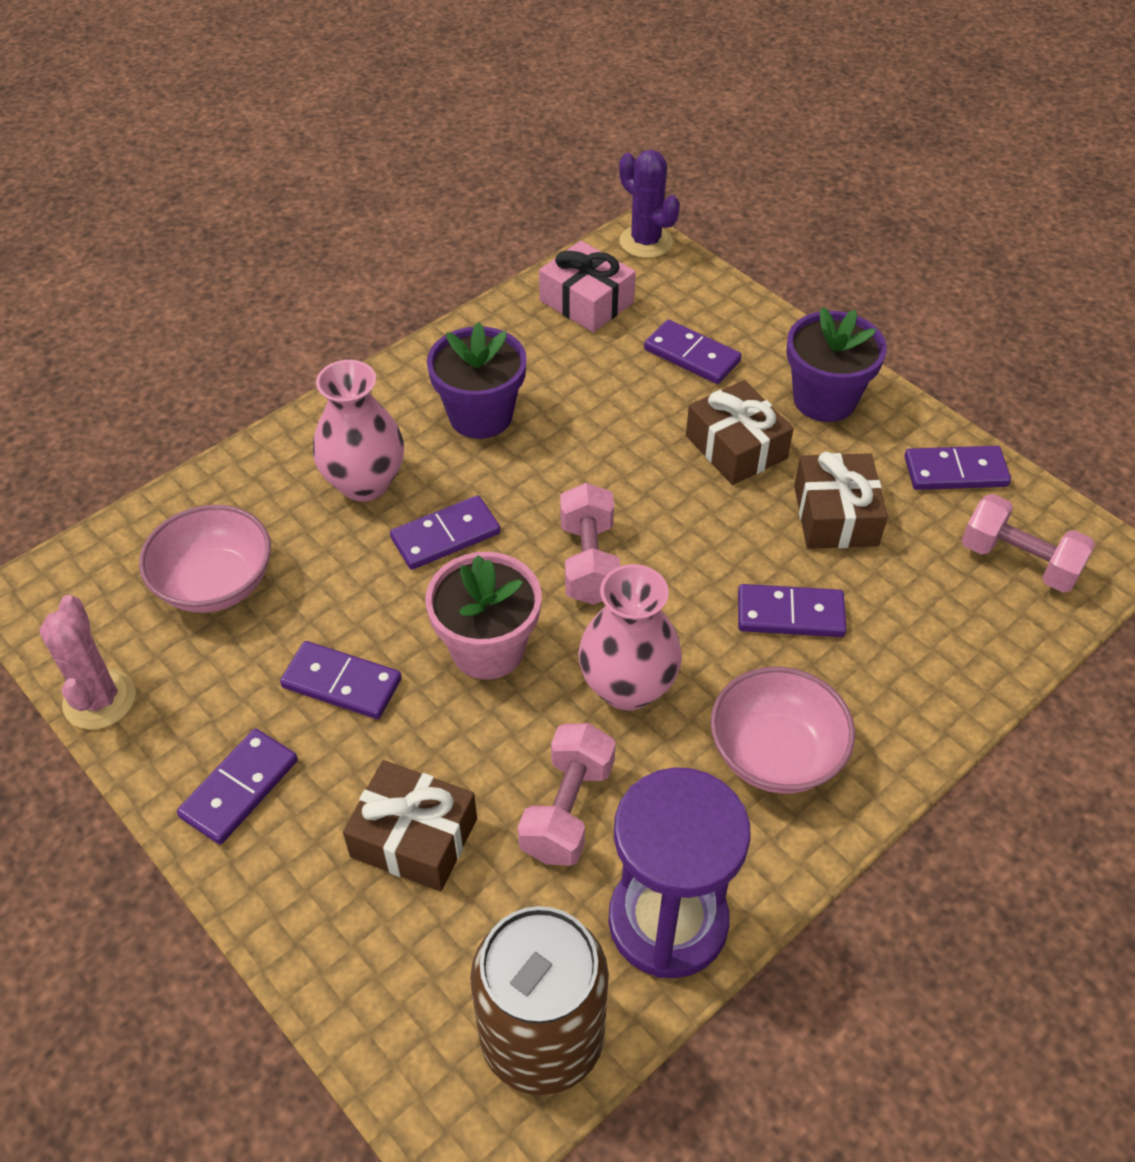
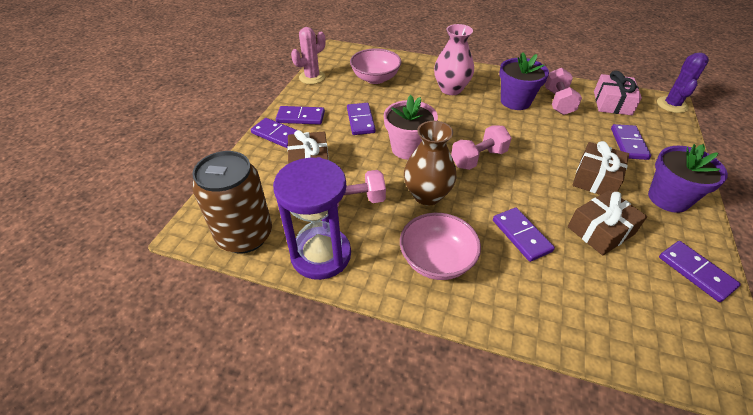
camera: 60 degrees right, 5 degrees down
purple domino [390,495,501,570] -> purple domino moved to [251,118,297,148]
pink vase [578,564,682,711] -> brown vase [404,121,456,206]
pink dumbbell [962,494,1096,593] -> pink dumbbell moved to [545,68,582,115]

